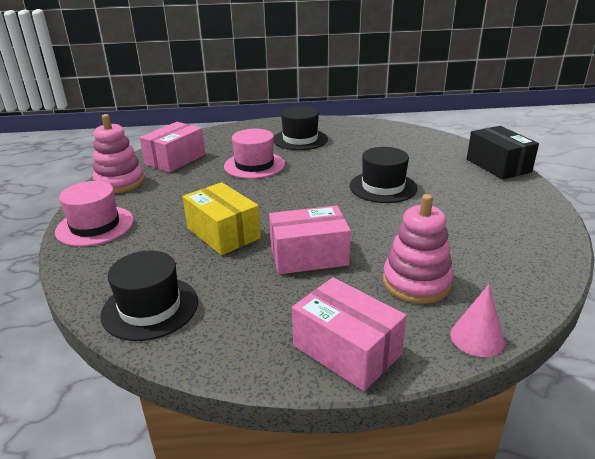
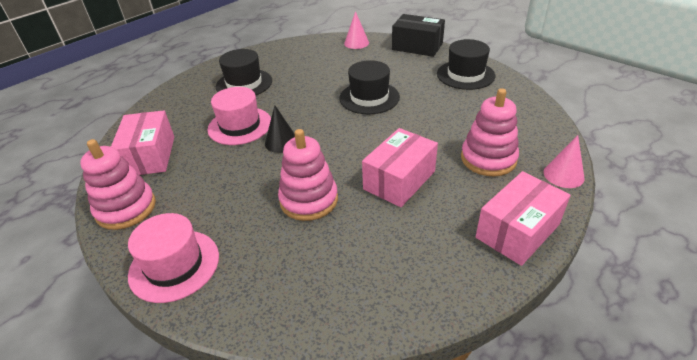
camera: 40 degrees left, 10 degrees up
black hat [100,251,198,341] -> black hat moved to [437,39,495,90]
yellow box [183,182,261,255] -> pink stacking toy [278,129,338,221]
pink box [292,277,407,391] -> pink box turned 45 degrees counterclockwise [476,171,571,266]
none -> black cone [265,105,295,153]
none -> pink cone [344,11,369,49]

